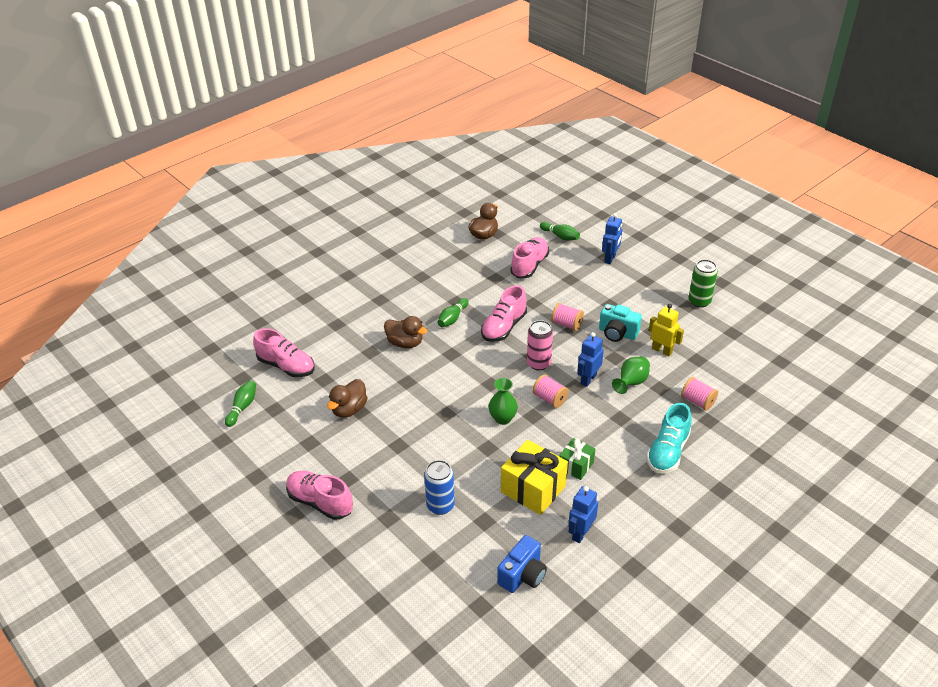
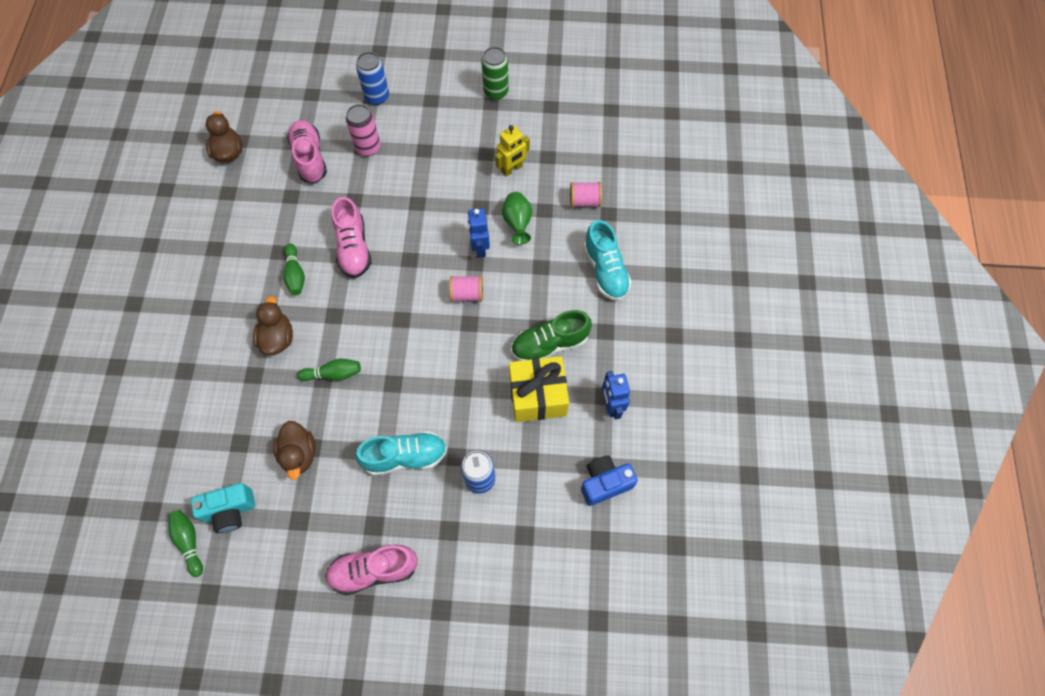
camera: 45 degrees left, 25 degrees up
pink shoe [253,328,314,377] -> none
brown duck [384,316,428,348] -> brown duck turned 75 degrees counterclockwise [253,296,293,355]
green vase [489,378,518,425] -> none
blue camera [497,535,547,593] -> blue camera turned 105 degrees counterclockwise [581,455,638,506]
pink can [527,320,553,370] -> pink can moved to [346,104,381,156]
green bowling pin [540,222,580,241] -> green bowling pin moved to [297,359,361,381]
pink spool [551,303,584,331] -> none
green gift [559,438,595,480] -> green shoe [511,310,592,361]
turquoise camera [599,304,642,342] -> turquoise camera moved to [191,483,255,533]
blue robot [602,213,622,264] -> blue can [356,52,389,105]
yellow robot [649,304,684,357] -> yellow robot turned 150 degrees clockwise [495,125,530,177]
none -> turquoise shoe [355,431,447,476]

